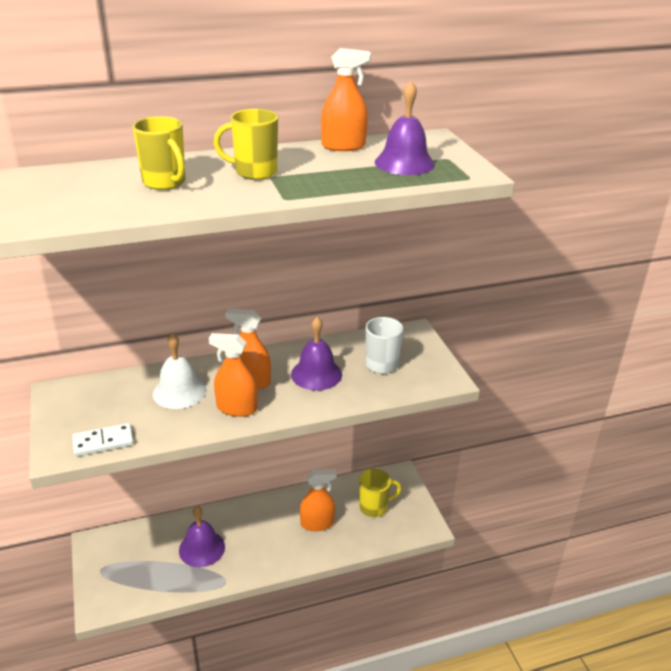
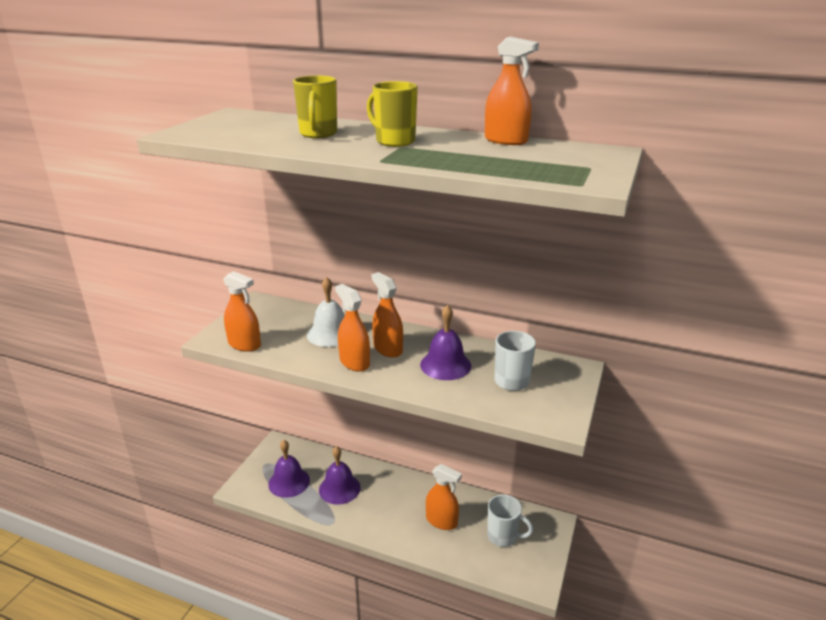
camera: 40 degrees right, 5 degrees down
white domino [72,423,134,456] -> orange spray bottle [223,271,261,352]
yellow mug [359,469,402,517] -> white mug [487,494,533,547]
purple bell [375,81,435,175] -> purple bell moved to [268,440,310,498]

